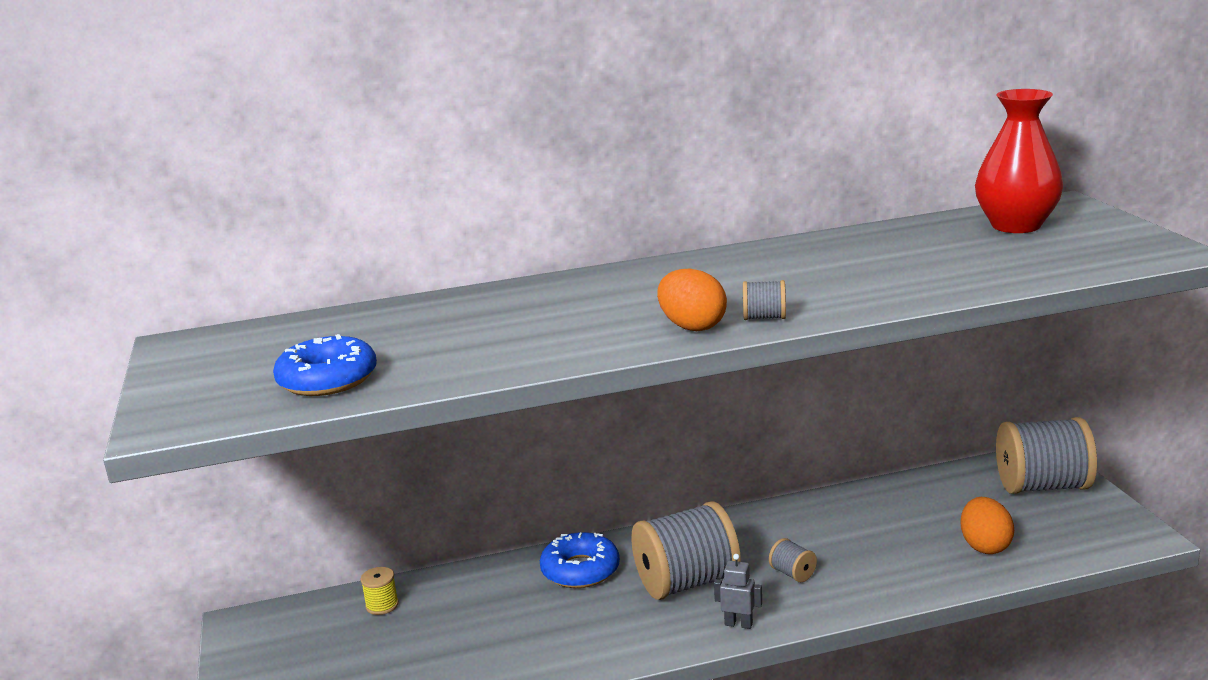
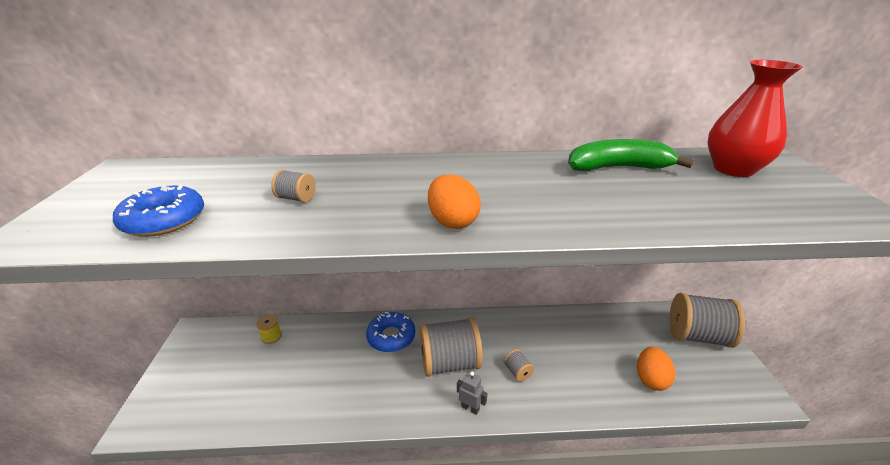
camera: 10 degrees right, 10 degrees up
grey spool [743,280,786,320] -> grey spool moved to [271,170,315,203]
none -> green banana [568,139,694,171]

